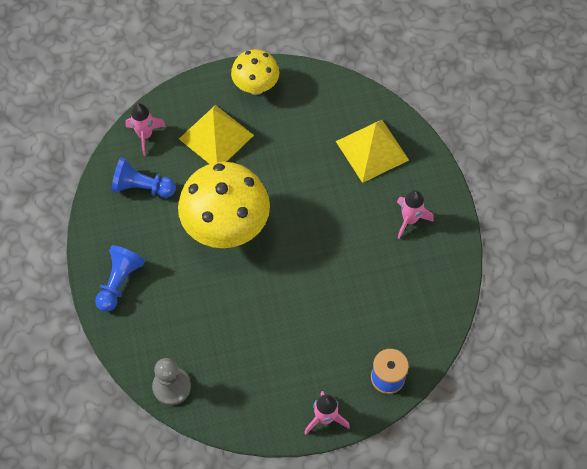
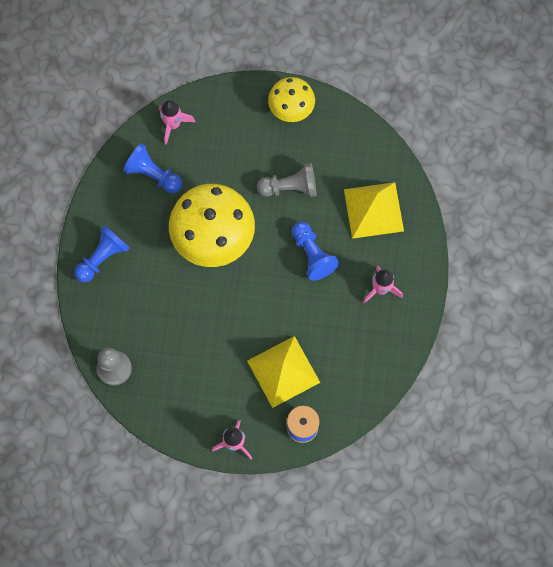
camera: 20 degrees right, 10 degrees up
yellow pyramid [179,105,254,164] -> yellow pyramid moved to [247,336,320,408]
none -> grey pawn [257,163,316,197]
none -> blue pawn [292,222,339,281]

